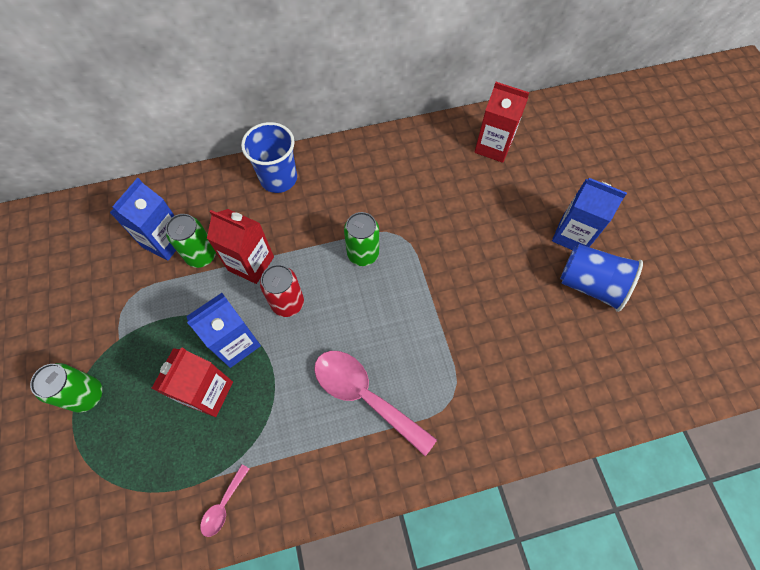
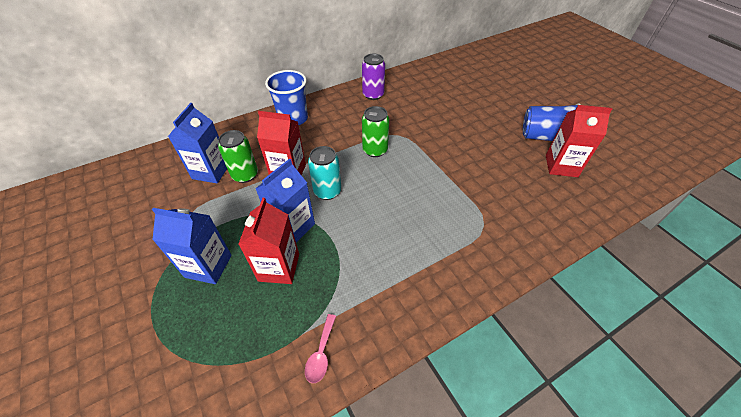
camera: 15 degrees left, 15 degrees down
green can [30,363,102,413] -> none
red can [260,264,304,317] -> turquoise can [308,146,341,200]
pink spoon [314,351,437,456] -> none
red carton [474,82,530,163] -> red carton moved to [546,105,612,177]
blue carton [552,178,627,250] -> blue carton moved to [152,208,232,284]
none -> purple can [362,54,385,100]

